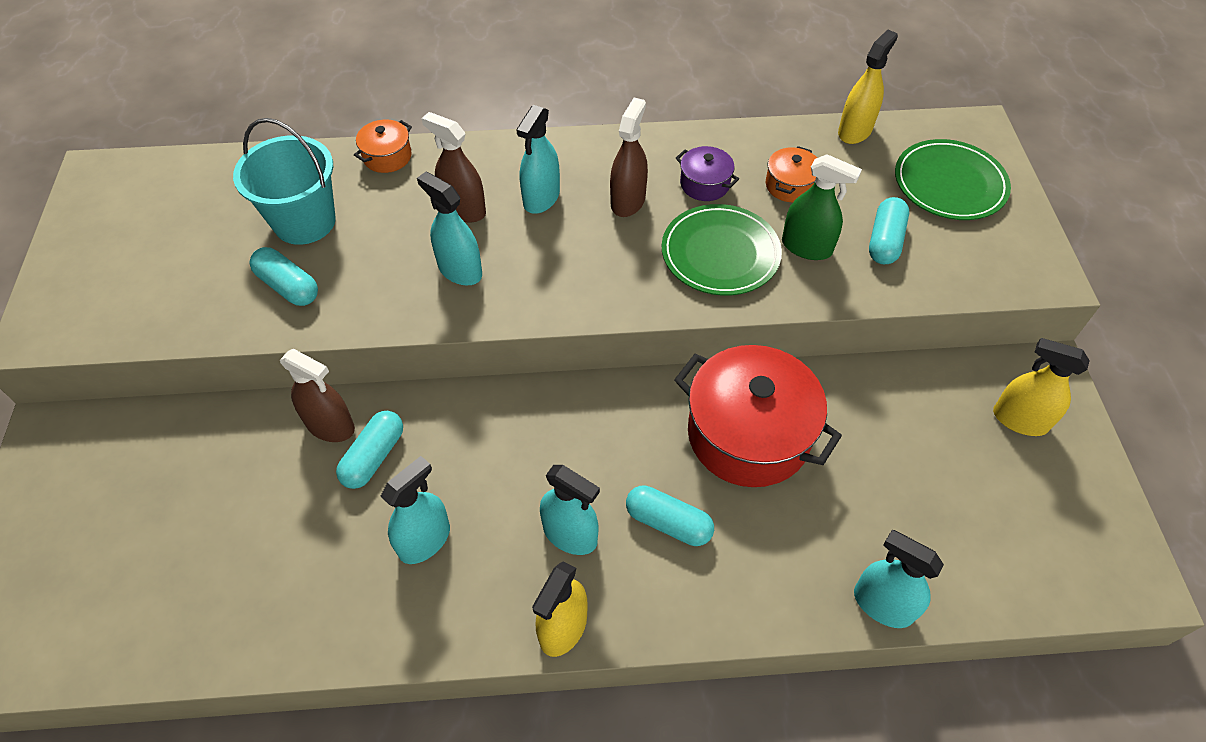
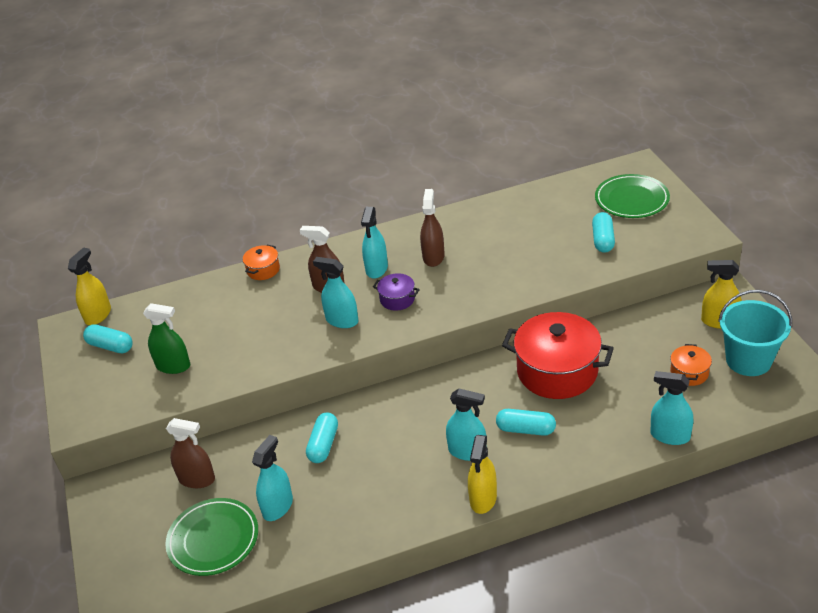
camera: 10 degrees left, 15 degrees down
turquoise bucket [233,118,336,245] -> turquoise bucket moved to [718,290,792,376]
turquoise capsule [249,247,318,306] -> turquoise capsule moved to [83,324,133,353]
brown spray bottle [280,349,355,442] -> brown spray bottle moved to [166,418,215,488]
turquoise spray bottle [380,456,450,564] -> turquoise spray bottle moved to [252,435,293,521]
green plate [662,204,782,296] -> green plate moved to [165,498,258,576]
purple pot [676,146,739,201] -> purple pot moved to [373,273,420,311]
orange pot [766,146,817,202] -> orange pot moved to [670,344,712,386]
green spray bottle [782,154,862,260] -> green spray bottle moved to [143,303,191,374]
yellow spray bottle [838,29,898,144] -> yellow spray bottle moved to [68,247,111,325]

